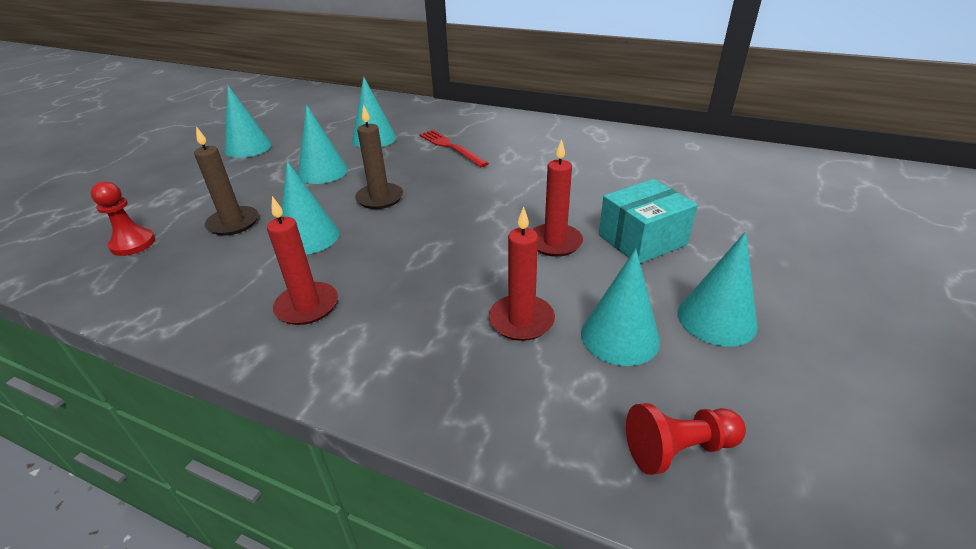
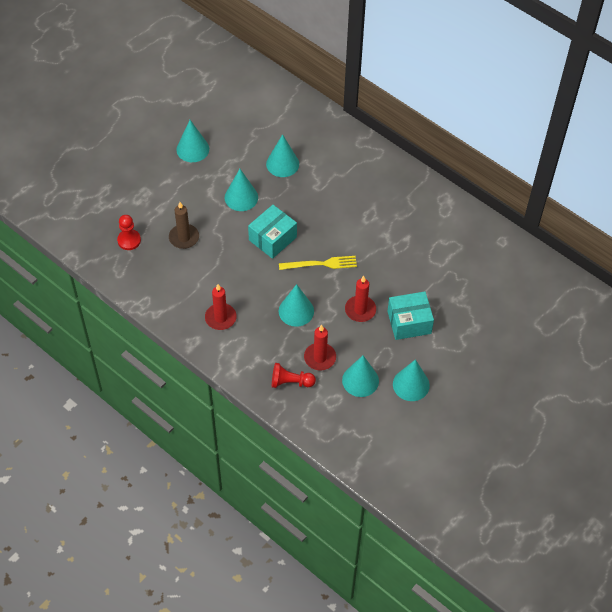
camera: 15 degrees right, 20 degrees up
turquoise cone [281,161,339,254] -> turquoise cone moved to [279,284,314,327]
brown candle [355,105,403,209] -> turquoise box [248,205,297,259]
red fork [419,130,489,167] -> none
red pawn [626,403,746,475] -> red pawn moved to [272,363,316,388]
none -> yellow fork [279,256,357,270]

